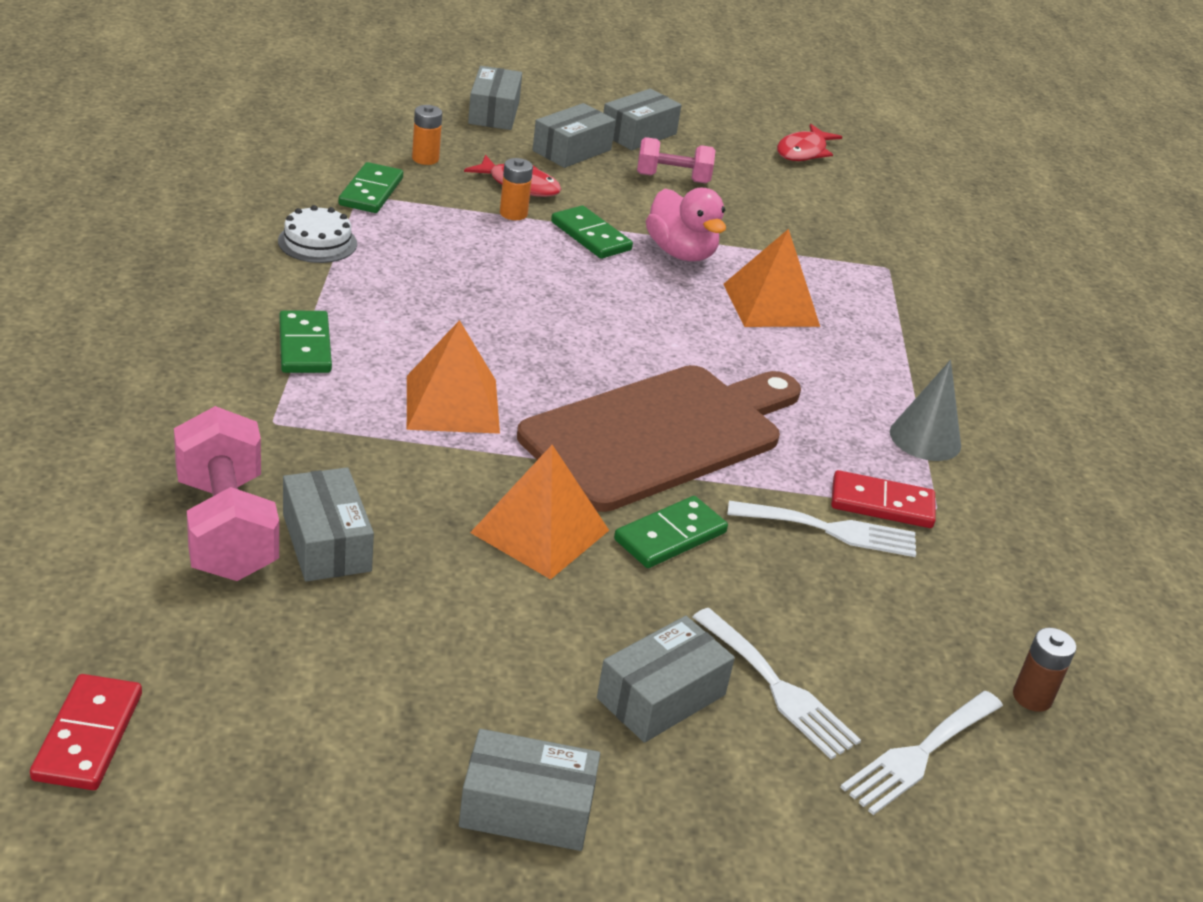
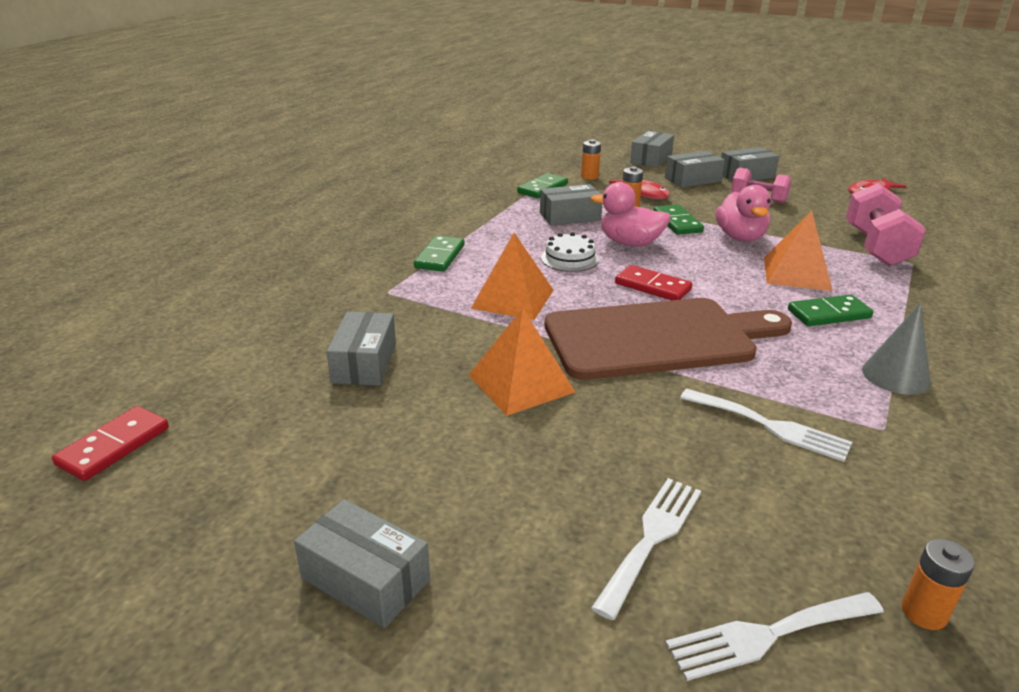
camera: 30 degrees right, 5 degrees down
pink dumbbell [174,406,279,581] -> pink dumbbell moved to [846,183,926,266]
white cake [278,205,357,263] -> white cake moved to [541,232,599,272]
grey box [597,616,735,743] -> grey box moved to [540,184,602,226]
green domino [614,496,728,568] -> green domino moved to [788,294,873,326]
white fork [693,608,861,759] -> white fork turned 135 degrees counterclockwise [591,478,701,620]
red domino [831,470,936,528] -> red domino moved to [615,265,692,300]
brown battery [1013,628,1076,712] -> orange battery [902,539,975,630]
none -> pink duck [591,182,671,246]

